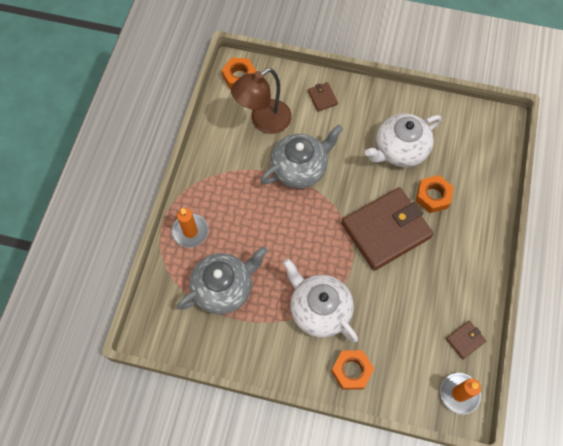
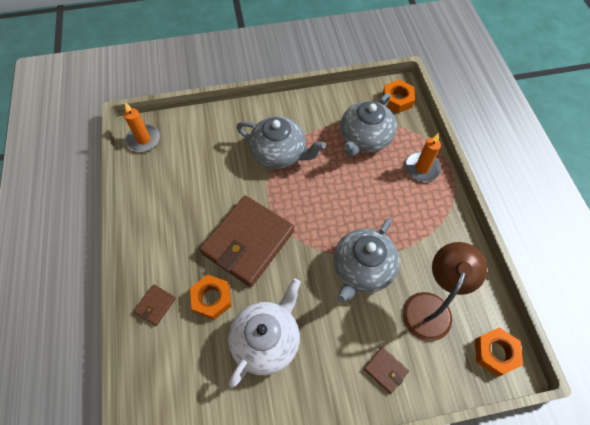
camera: 155 degrees right, 5 degrees down
white teapot [283,258,358,342] -> grey teapot [236,116,326,169]
orange nut [331,350,374,390] -> orange nut moved to [383,80,415,113]
brown wallet [446,321,486,359] -> brown wallet moved to [134,284,176,326]

